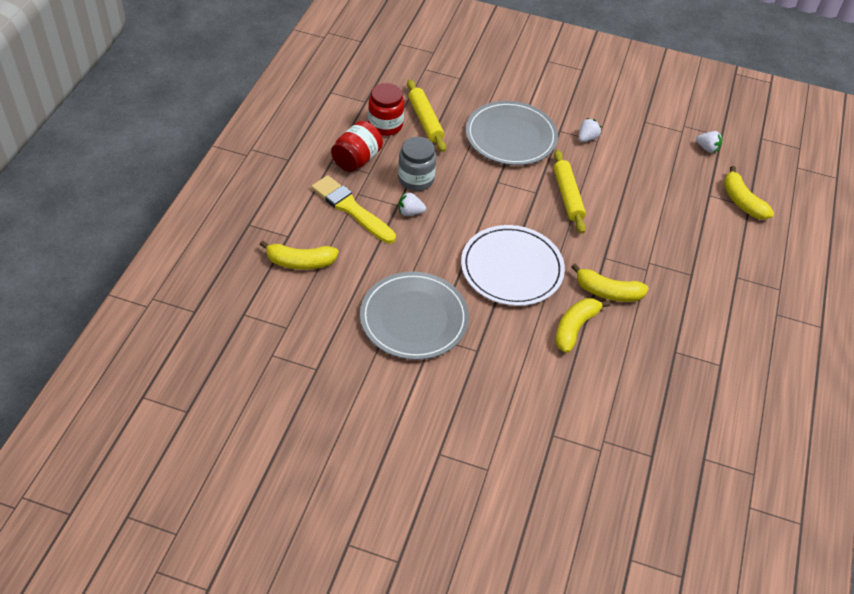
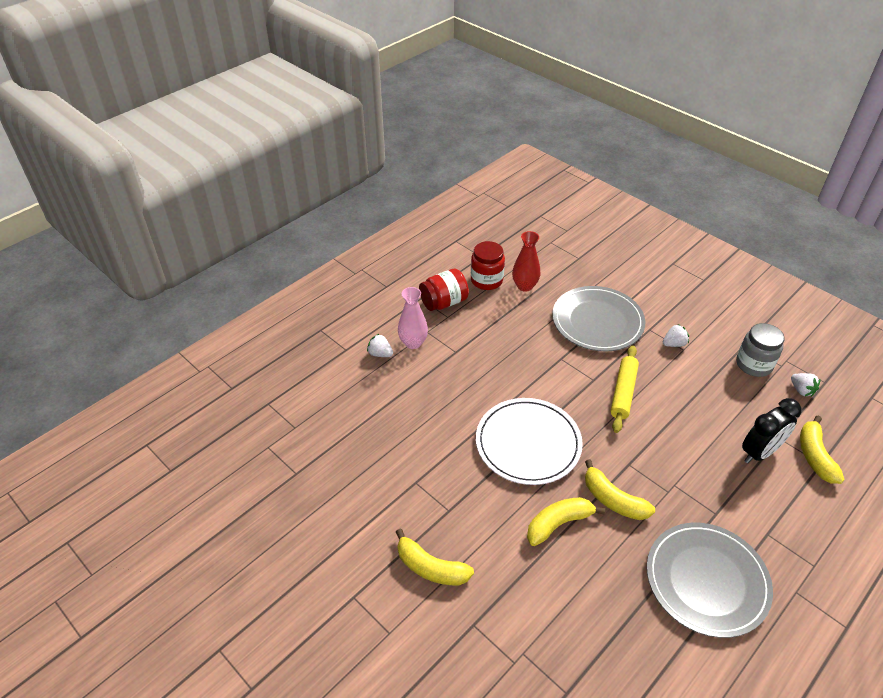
camera: 30 degrees right, 5 degrees down
yellow banana [260,241,339,270] -> yellow banana moved to [396,529,474,585]
yellow brush [311,175,396,243] -> pink vase [398,287,428,349]
grey plate [360,272,469,360] -> grey plate moved to [647,523,773,638]
grey jar [398,137,436,191] -> grey jar moved to [736,323,785,377]
white strawberry [399,192,426,216] -> white strawberry moved to [367,333,393,357]
yellow rolling pin [407,80,446,152] -> red vase [512,231,540,292]
none -> black clock [742,398,801,463]

